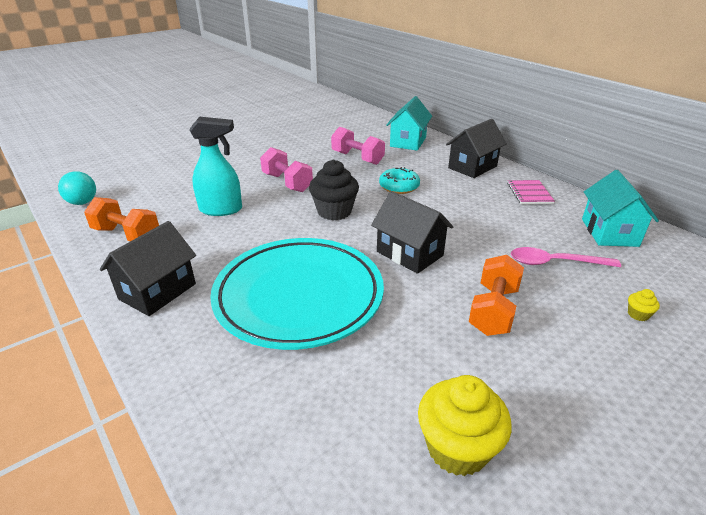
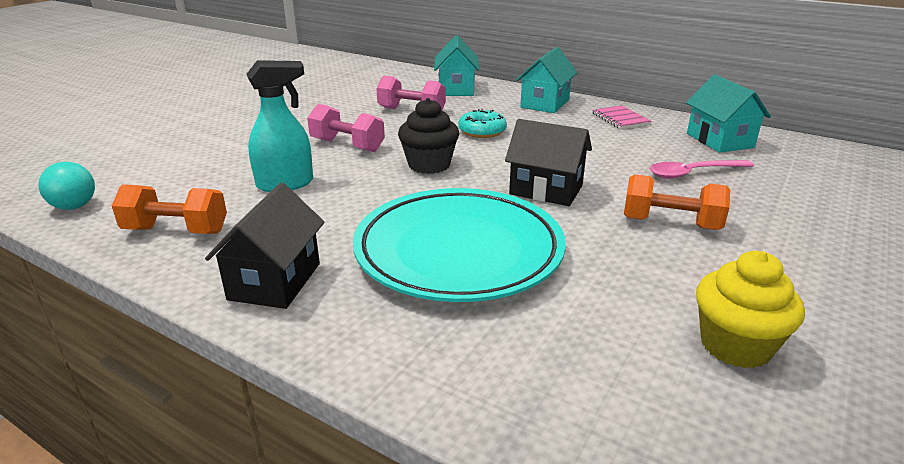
camera: 20 degrees left, 5 degrees down
black house [446,119,507,178] -> turquoise house [516,47,578,113]
orange dumbbell [469,255,524,336] -> orange dumbbell turned 75 degrees counterclockwise [624,174,730,230]
yellow cupcake [628,289,660,321] -> none

